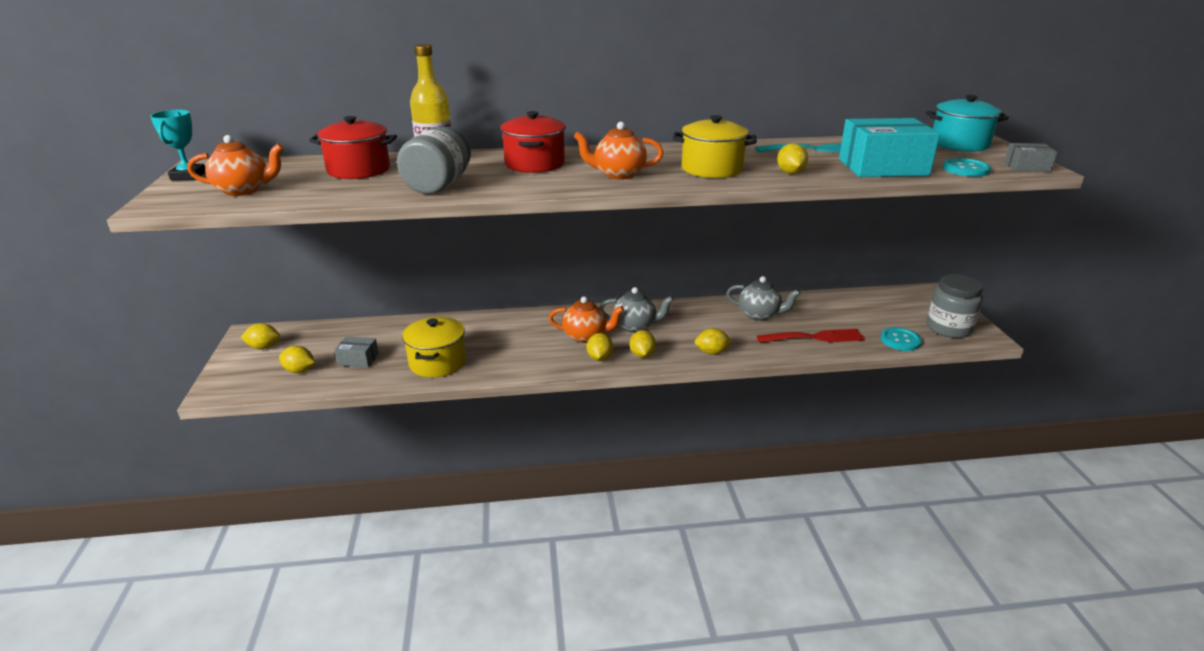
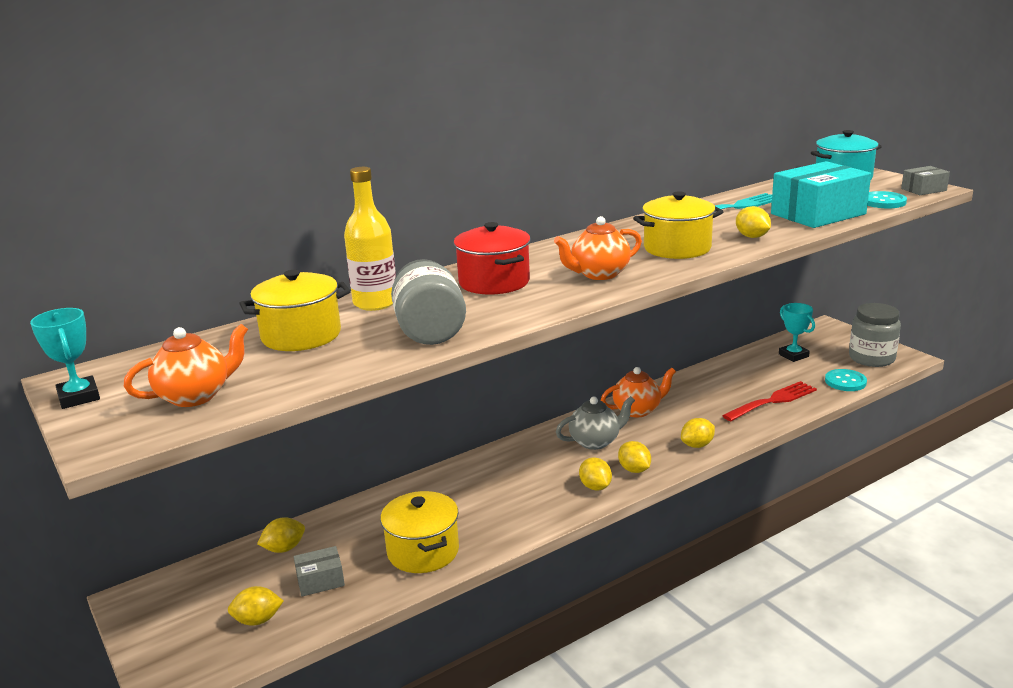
camera: 25 degrees left, 5 degrees down
yellow lemon [241,323,280,349] -> yellow lemon moved to [257,517,305,553]
red pot [309,116,397,179] -> yellow pot [239,270,351,351]
orange teapot [548,296,624,343] -> orange teapot moved to [601,367,676,417]
grey teapot [726,276,801,321] -> none
none -> turquoise trophy [779,303,815,362]

